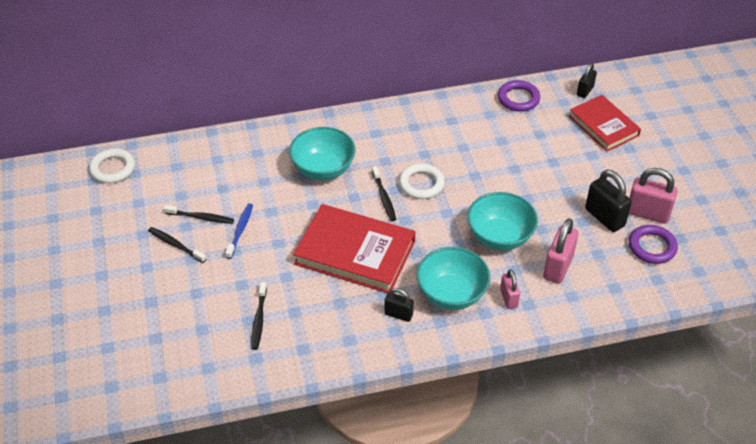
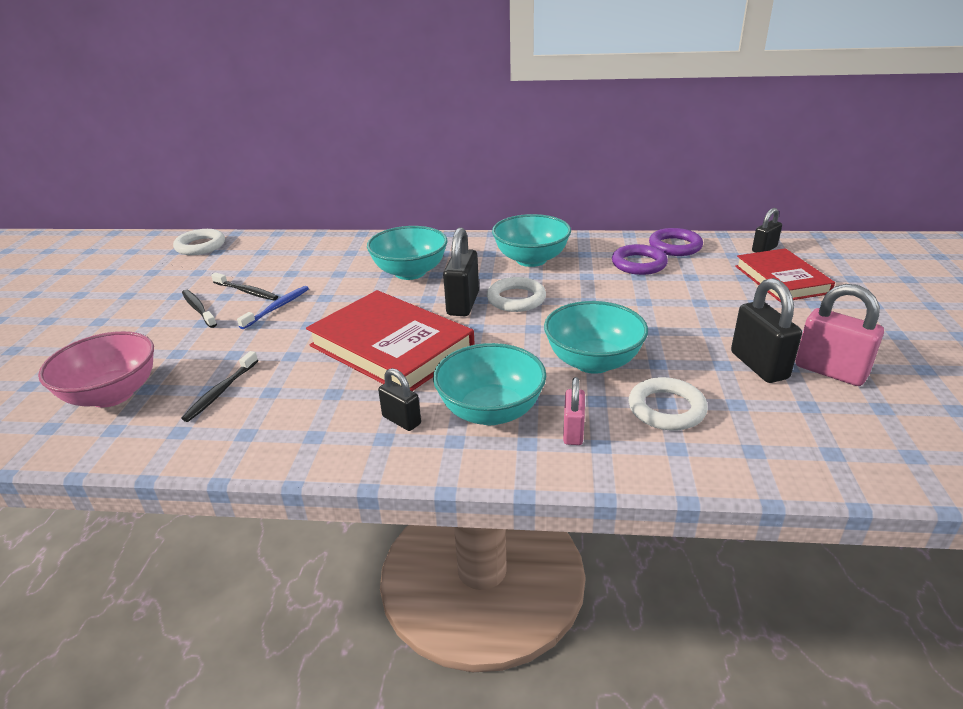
camera: 20 degrees right, 15 degrees down
black toothbrush [372,166,396,221] -> black padlock [443,227,479,316]
pink padlock [543,218,579,284] -> white ring [629,377,708,430]
purple ring [629,225,678,264] -> purple ring moved to [612,244,668,275]
none -> pink bowl [38,331,154,408]
none -> turquoise bowl [492,214,571,267]

